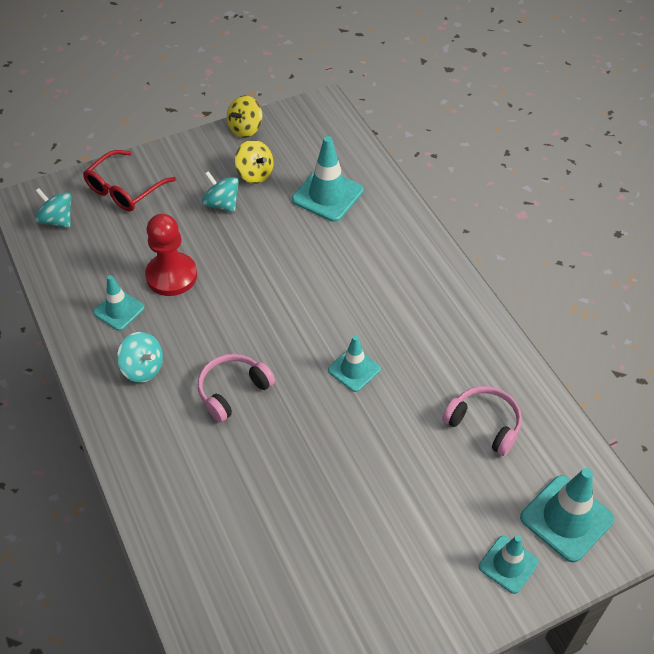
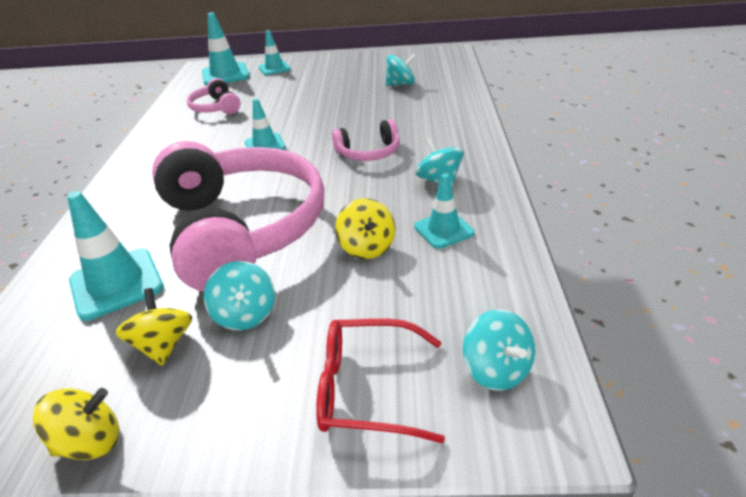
camera: 150 degrees left, 15 degrees down
red glasses [83,150,176,211] -> red glasses turned 150 degrees counterclockwise [316,319,445,443]
red pawn [145,214,197,296] -> yellow spinning top [335,198,395,259]
none -> pink headphones [152,141,324,292]
none -> turquoise spinning top [386,54,417,86]

